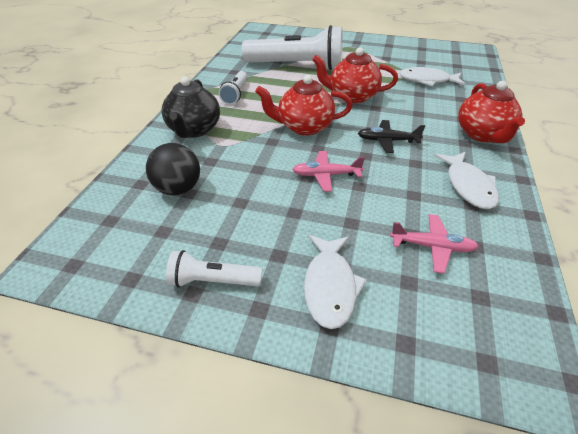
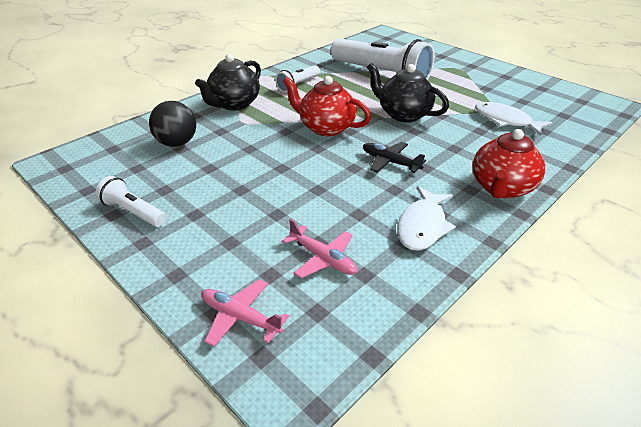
camera: 30 degrees right, 5 degrees down
pink plane [292,151,365,191] -> pink plane moved to [201,279,289,347]
white fish [304,235,367,329] -> none
red teapot [312,47,398,103] -> black teapot [367,63,449,123]

